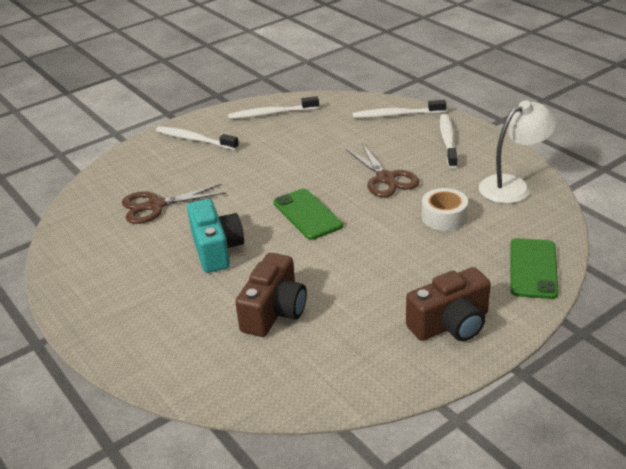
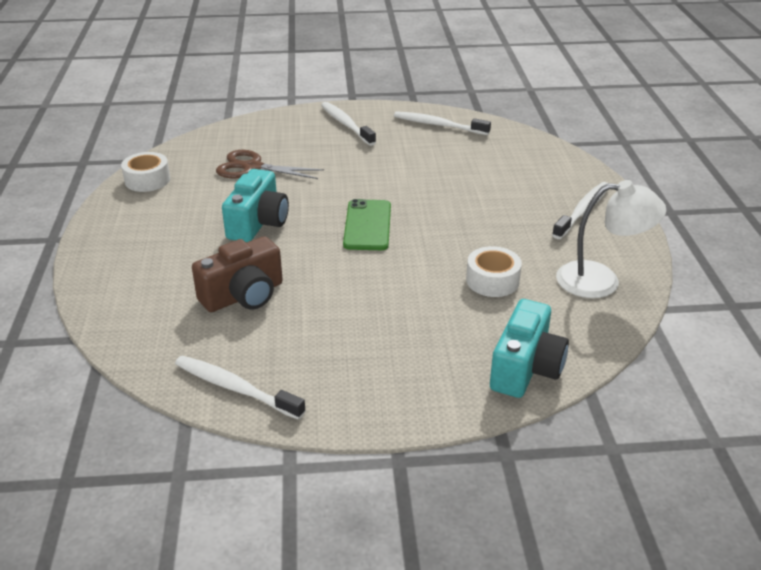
camera: 30 degrees right, 0 degrees up
brown scissors [346,143,419,197] -> none
white toothbrush [352,100,446,118] -> white toothbrush moved to [175,355,306,420]
brown camera [406,267,491,341] -> none
green phone [510,238,559,299] -> turquoise camera [490,299,569,398]
none -> white tape [121,152,170,192]

